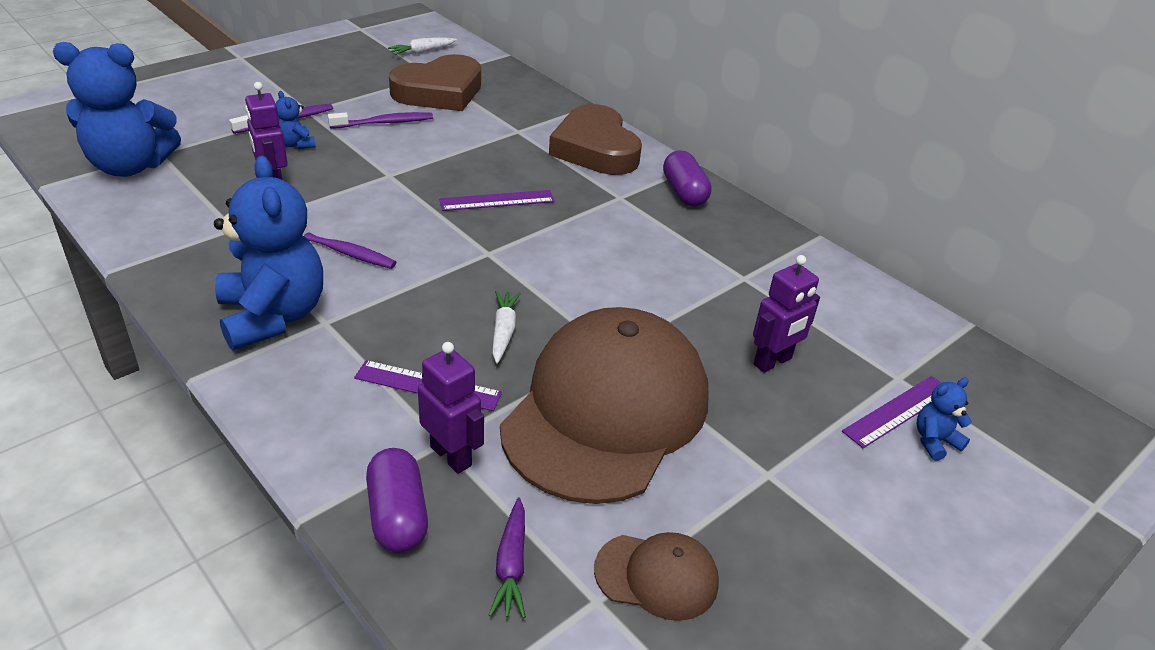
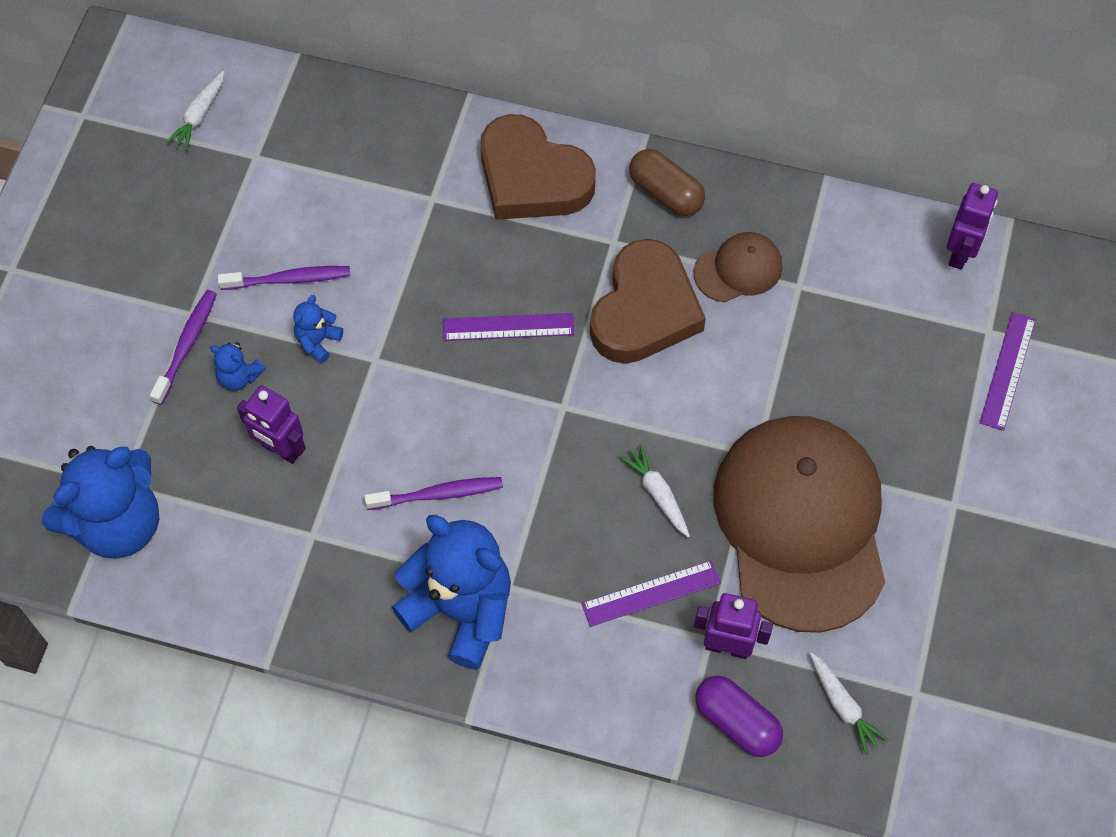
camera: 30 degrees left, 25 degrees up
purple toothbrush [328,112,433,129] -> purple toothbrush turned 45 degrees clockwise [218,266,350,290]
brown heart [389,54,481,111] -> brown heart moved to [590,239,706,364]
purple ruler [439,190,555,211] -> purple ruler turned 45 degrees clockwise [443,313,574,341]
purple carrot [489,497,526,618] -> white carrot [810,652,888,755]
brown cap [594,532,719,621] -> brown cap moved to [694,232,782,302]
purple capsule [663,150,712,207] -> brown capsule [629,149,705,216]
purple robot [753,255,820,373] -> purple robot moved to [946,183,998,270]
blue teddy bear [917,378,972,461] -> blue teddy bear moved to [293,295,343,363]

